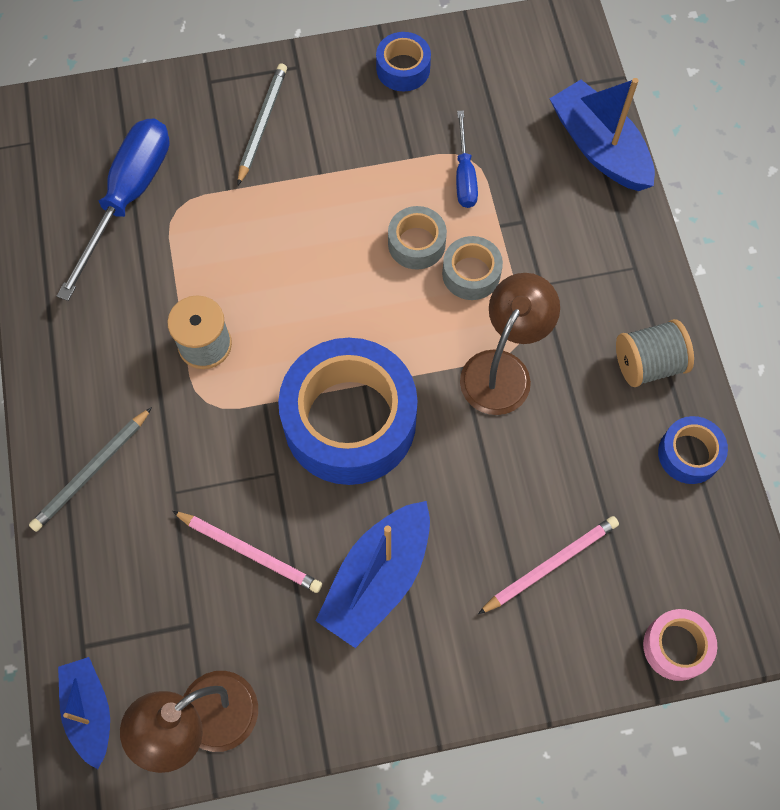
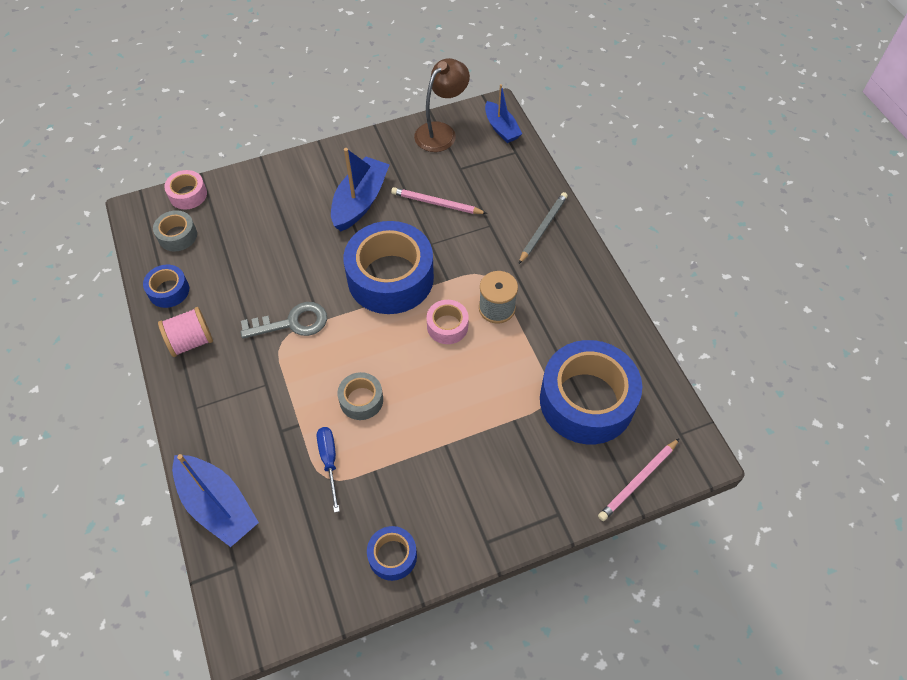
camera: 170 degrees right, 10 degrees down
blue screwdriver [57,118,170,301] -> blue tape [540,340,642,444]
grey pencil [238,63,287,185] -> none
grey tape [442,236,503,300] -> grey tape moved to [153,210,197,252]
brown lamp [460,273,560,415] -> grey key [241,302,327,339]
pink pencil [478,516,619,614] -> pink pencil moved to [598,438,680,521]
grey spool [616,319,694,387] -> pink spool [158,307,213,357]
none -> pink tape [427,300,469,344]

